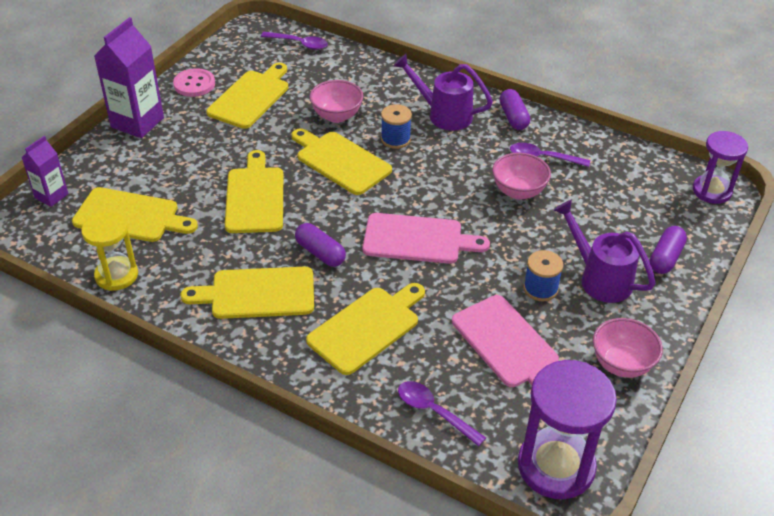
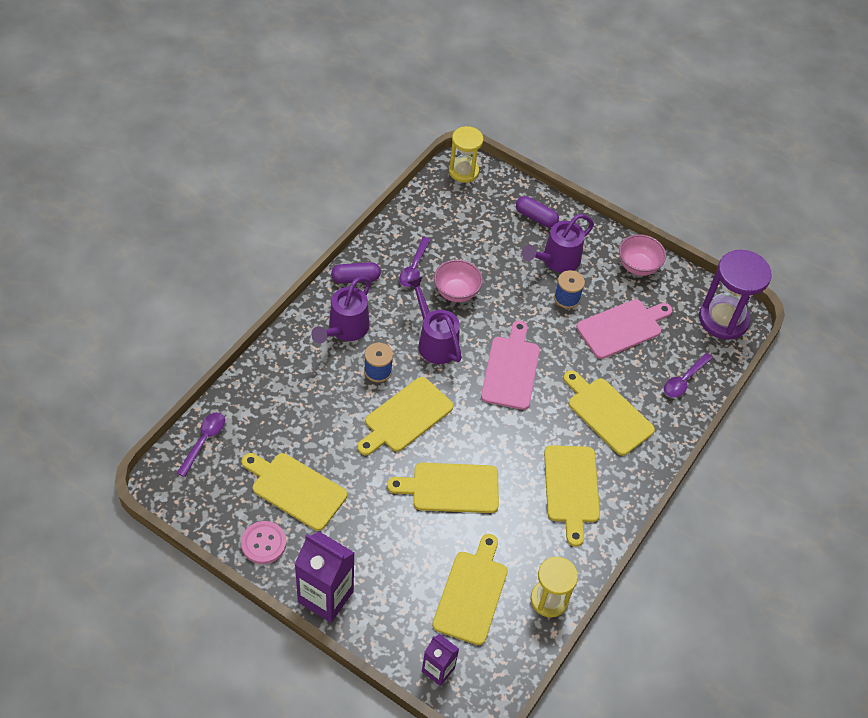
camera: 90 degrees left, 10 degrees up
purple capsule [295,223,346,267] -> none
pink bowl [309,80,363,123] -> none
purple hourglass [693,131,748,204] -> yellow hourglass [449,126,483,183]
none -> purple watering can [407,276,462,364]

